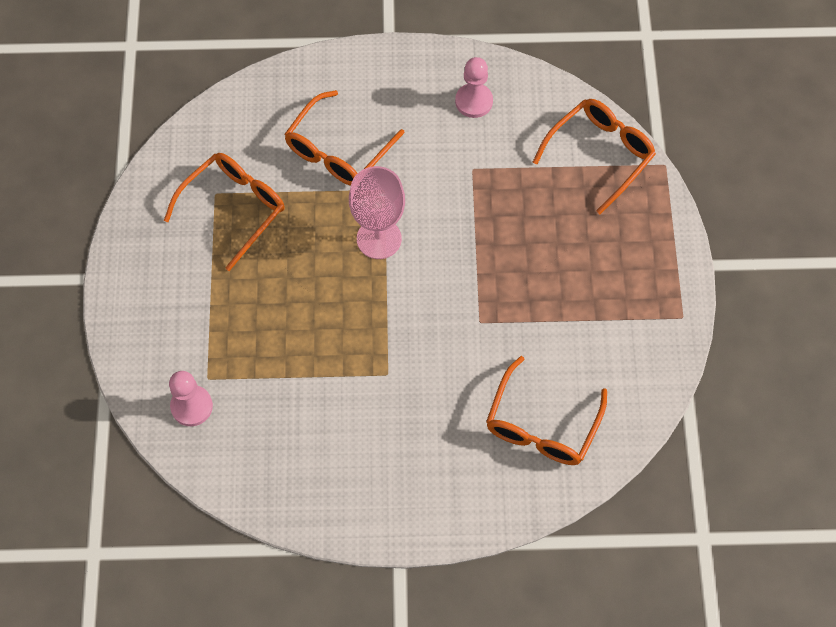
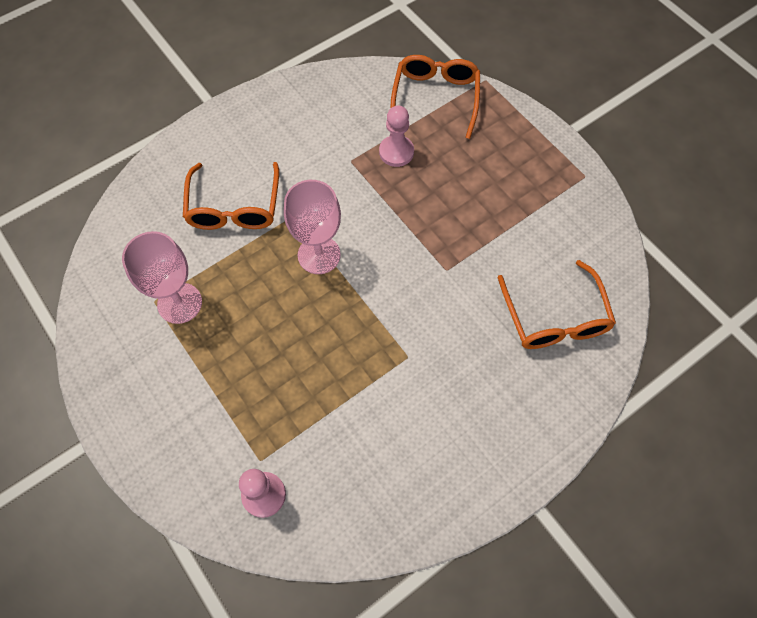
camera: 35 degrees left, 0 degrees up
orange glasses [164,153,285,271] -> pink goblet [122,231,202,324]
pink pawn [455,57,493,118] -> pink pawn moved to [379,105,414,167]

